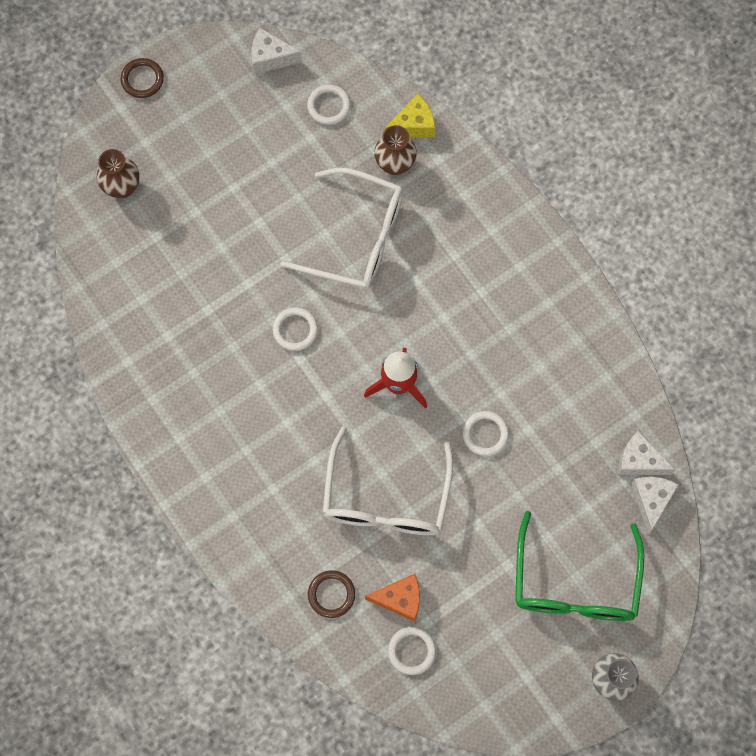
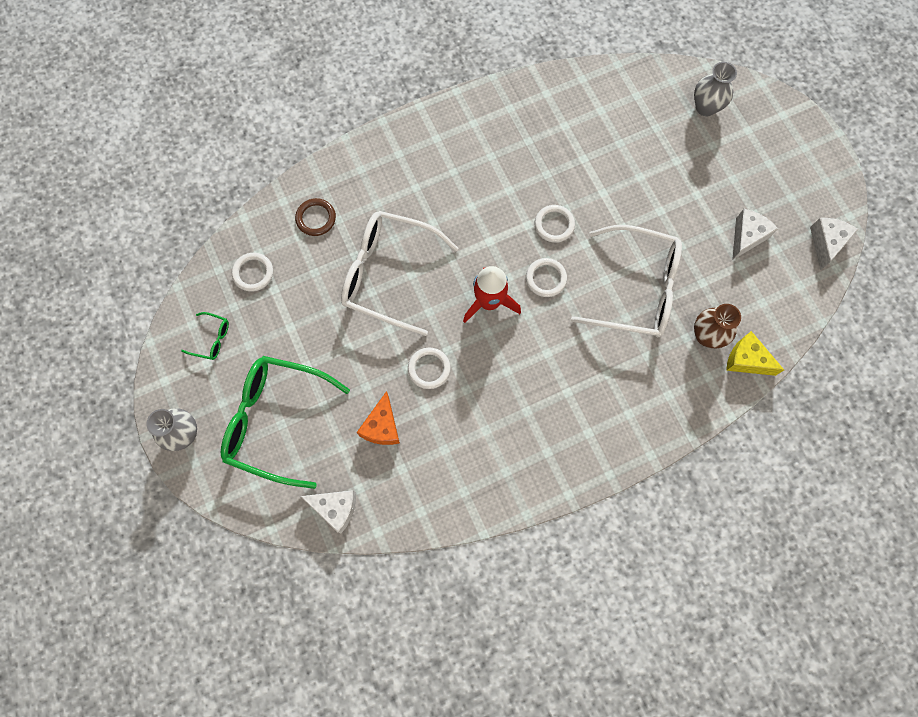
camera: 100 degrees right, 0 degrees up
brown vase [97,149,139,198] -> grey vase [694,62,737,117]
brown ring [121,58,164,98] -> none
white glasses [281,168,403,290] -> white glasses turned 105 degrees counterclockwise [571,225,682,337]
white ring [307,85,351,125] -> white ring moved to [526,258,567,297]
orange cheese [365,574,420,622] -> orange cheese moved to [357,391,400,445]
yellow cheese [385,94,435,138] -> yellow cheese turned 135 degrees clockwise [726,331,784,376]
white cheese [618,431,675,475] -> white cheese moved to [732,209,778,260]
none -> green glasses [181,312,229,360]

